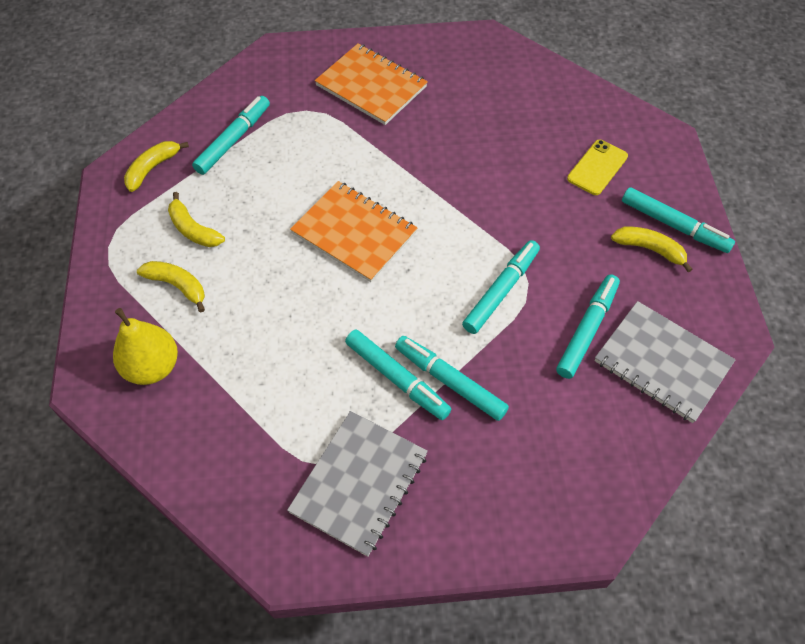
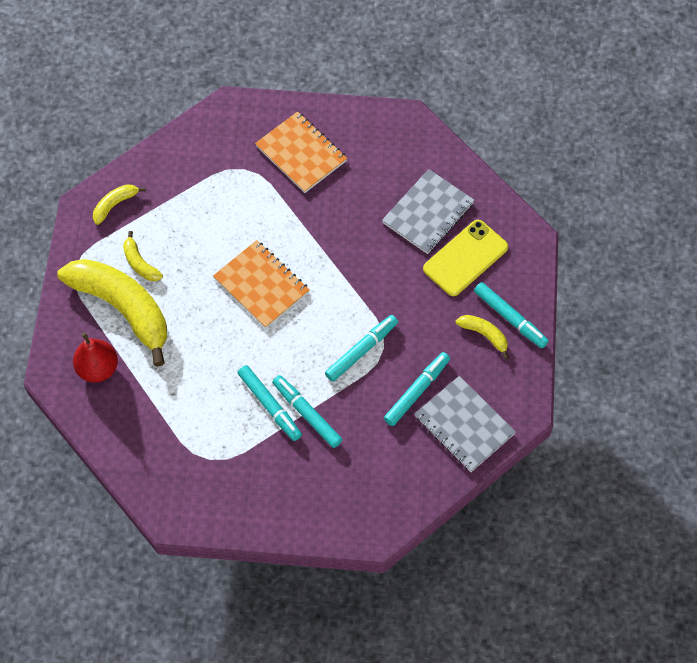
camera: 10 degrees right, 5 degrees up
yellow pear [113,308,178,385] -> red pear [73,332,118,383]
yellow banana [137,261,205,312] -> yellow banana [57,259,167,367], size x2.32
turquoise marker [192,96,270,175] -> none
grey notebook [287,411,428,557] -> grey notebook moved to [382,169,474,254]
yellow phone [567,140,628,195] -> yellow phone [423,220,508,296], size x1.56

